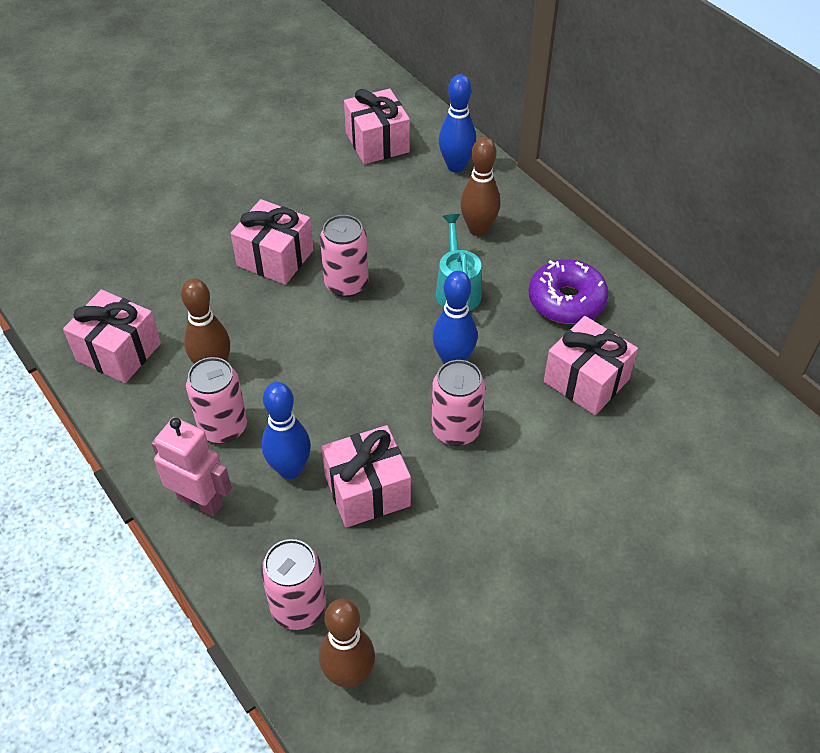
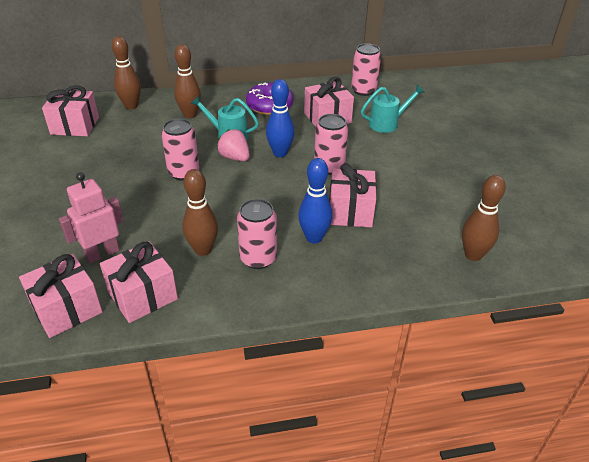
camera: 65 degrees left, 10 degrees down
pink robot [151,417,232,517] -> pink robot moved to [59,172,124,263]
pink gift [231,199,313,285] -> pink gift moved to [19,254,103,338]
pink can [261,539,326,630] -> pink can moved to [351,43,381,96]
blue bowling pin [439,74,476,173] -> brown bowling pin [112,36,141,110]
none -> pink strawberry [217,129,250,161]
none -> turquoise watering can [361,84,425,133]

